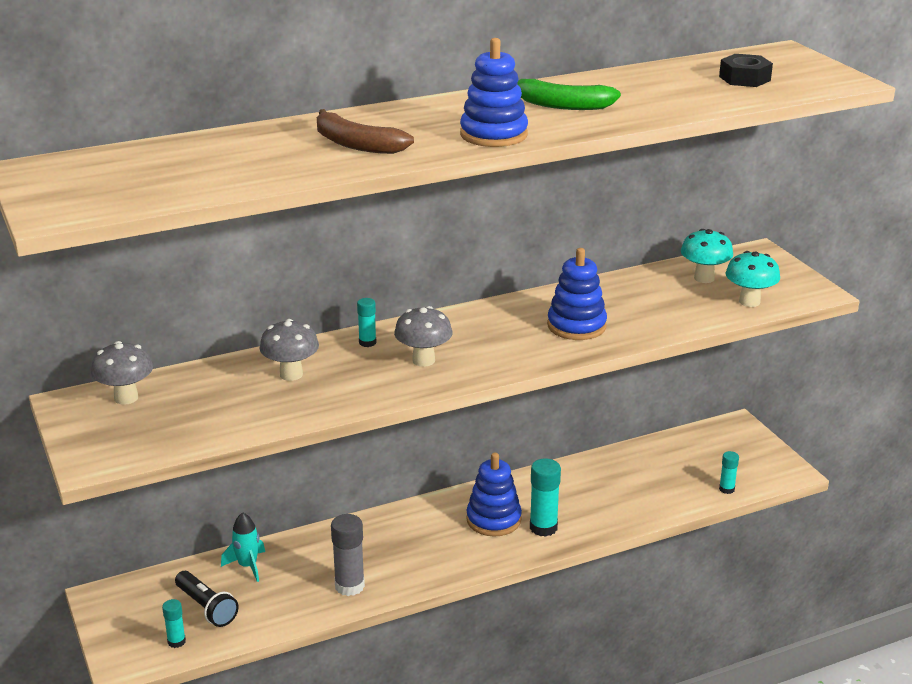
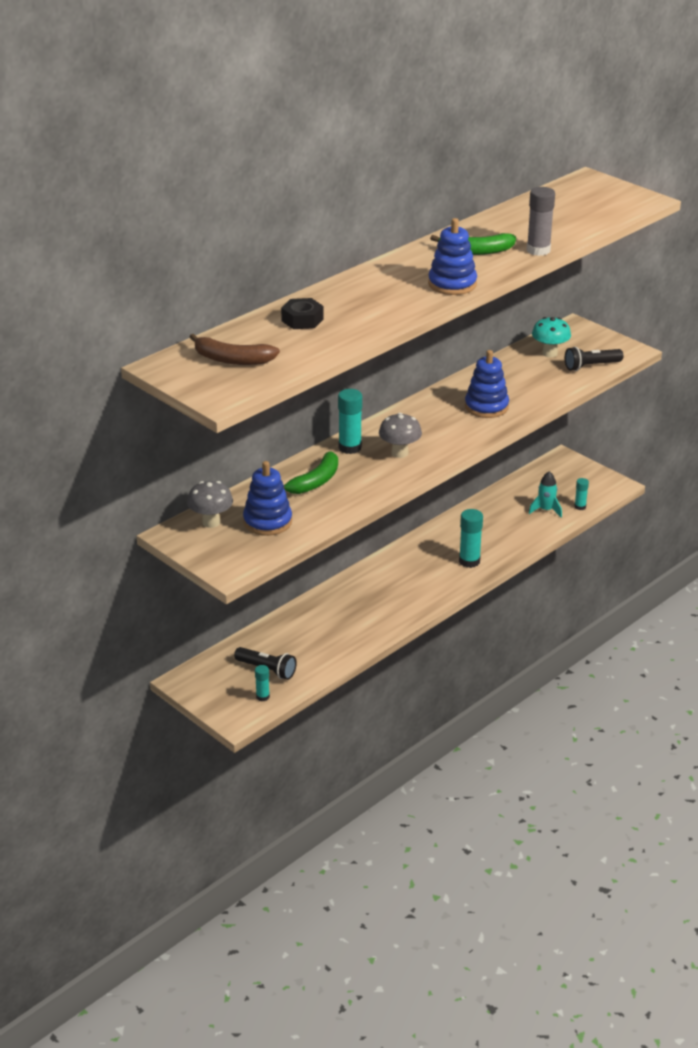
camera: 20 degrees left, 5 degrees up
turquoise rocket [221,512,265,582] -> turquoise rocket moved to [528,471,562,518]
grey mushroom [260,319,319,381] -> green banana [284,451,338,494]
brown banana [317,109,414,154] -> brown banana moved to [190,334,280,365]
grey glue stick [331,514,365,596] -> grey glue stick moved to [527,187,555,256]
turquoise glue stick [357,298,377,347] -> turquoise glue stick [338,389,362,454], size x1.75
blue stacking toy [466,453,522,536] -> blue stacking toy moved to [243,461,292,536]
black nut [719,54,773,87] -> black nut moved to [281,298,324,329]
turquoise mushroom [726,251,780,307] -> black flashlight [565,347,623,371]

